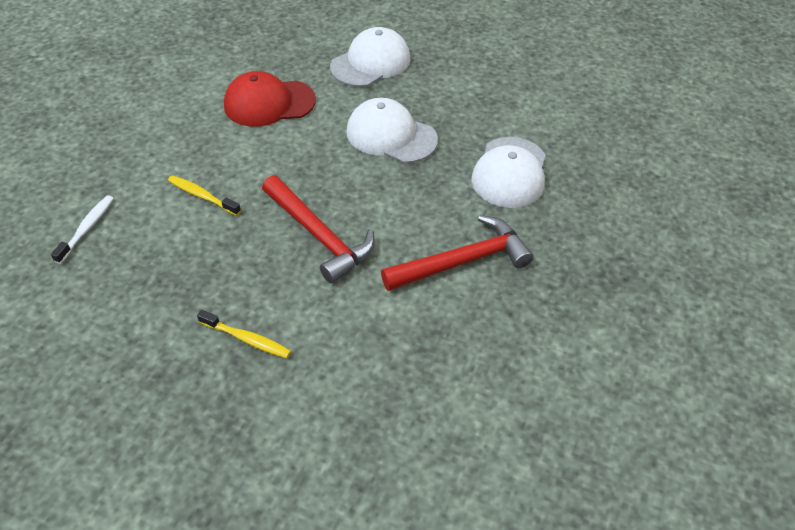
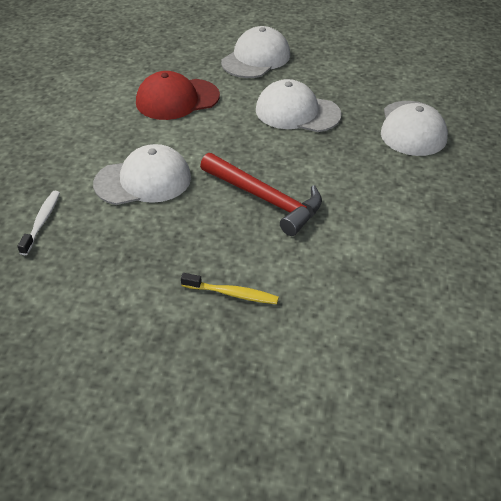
camera: 10 degrees left, 5 degrees down
yellow toothbrush [168,175,241,216] -> white cap [93,144,191,205]
red hammer [381,215,534,291] -> none

